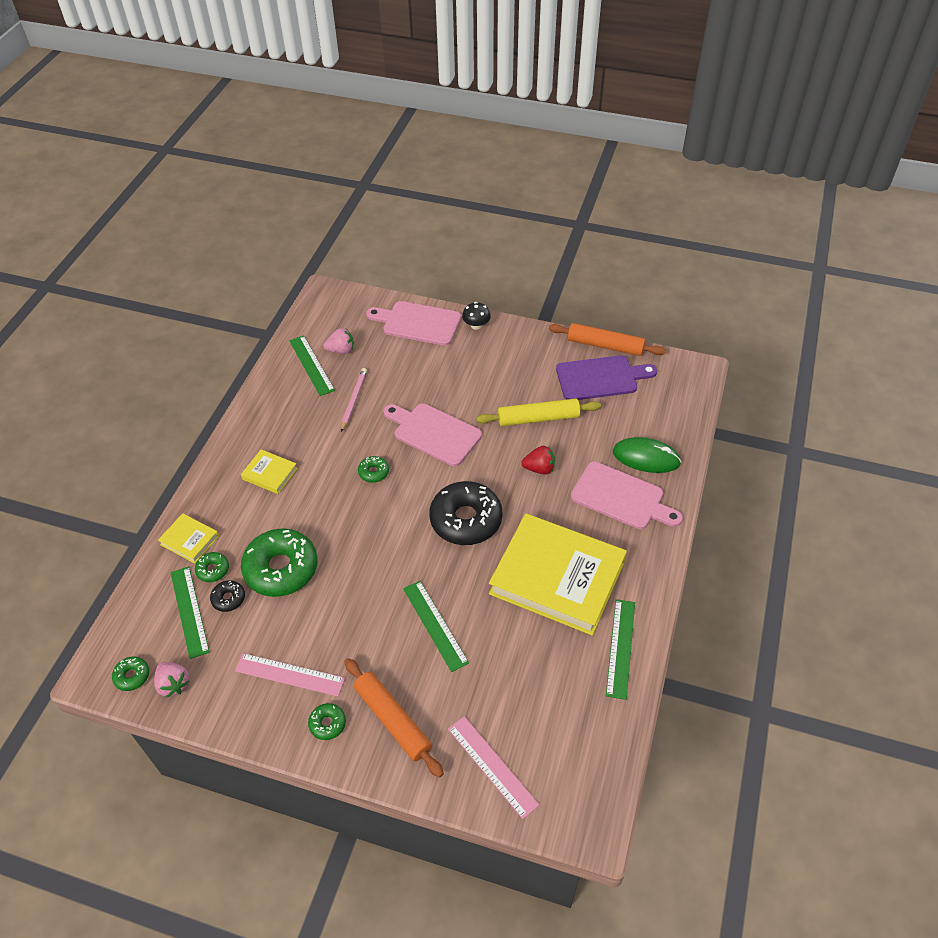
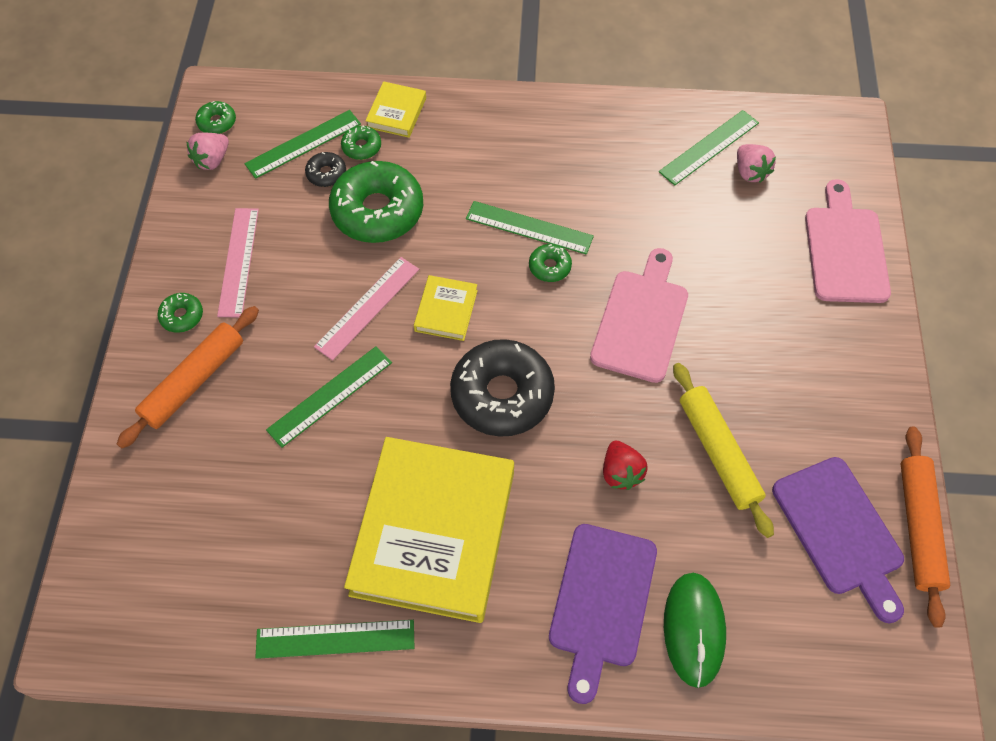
camera: 75 degrees right, 10 degrees up
yellow book [241,449,298,494] -> yellow book moved to [414,275,478,341]
pink pencil [341,368,367,432] -> none
pink ruler [448,716,539,819] -> pink ruler moved to [314,257,419,361]
black mushroom [462,302,491,330] -> none
pink cutting board [571,461,683,529] -> purple cutting board [549,524,657,704]
none -> green ruler [466,201,594,255]

